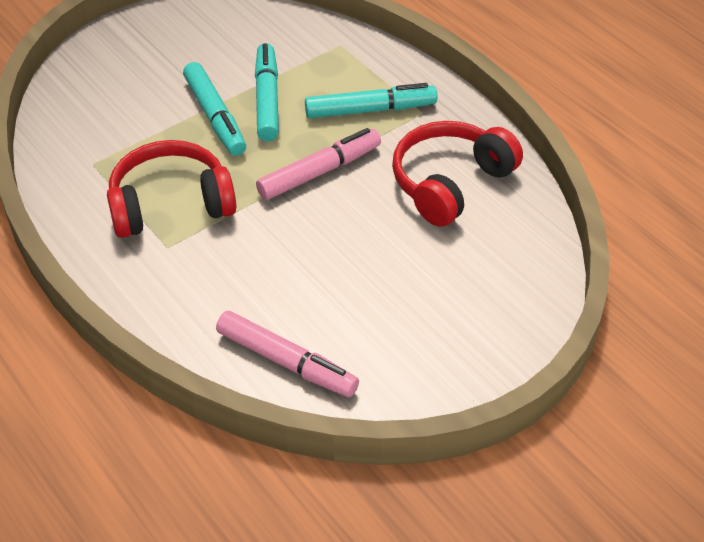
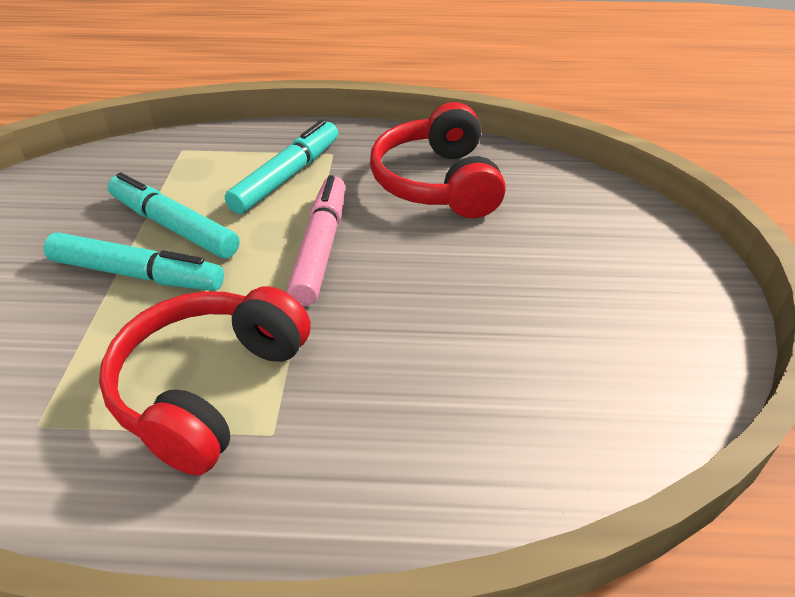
camera: 50 degrees left, 5 degrees down
pink marker [216,311,359,397] -> none

